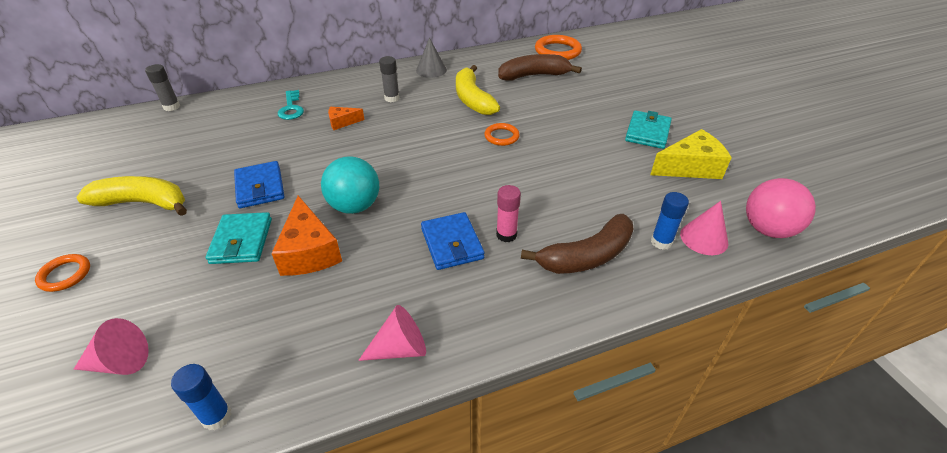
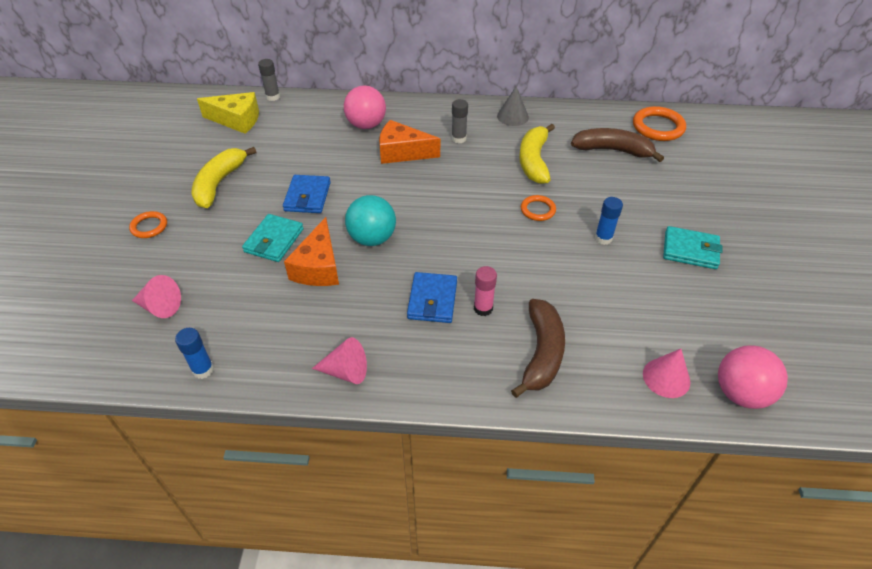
camera: 25 degrees right, 5 degrees up
yellow banana [76,176,187,216] -> yellow banana turned 105 degrees counterclockwise [192,147,256,208]
turquoise key [278,90,304,120] -> pink ball [344,85,386,129]
orange cheese [328,107,365,130] -> orange cheese [379,120,440,164], size x1.86
brown banana [521,214,634,274] -> brown banana turned 75 degrees counterclockwise [511,299,565,398]
turquoise wallet [625,111,672,149] -> turquoise wallet turned 60 degrees clockwise [663,226,723,269]
yellow cheese [650,129,732,179] -> yellow cheese moved to [197,92,259,134]
blue glue stick [651,192,689,250] -> blue glue stick moved to [595,197,623,245]

